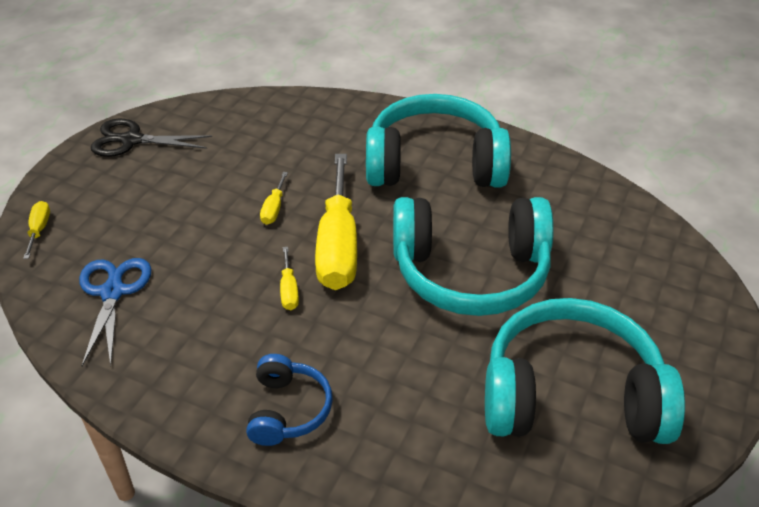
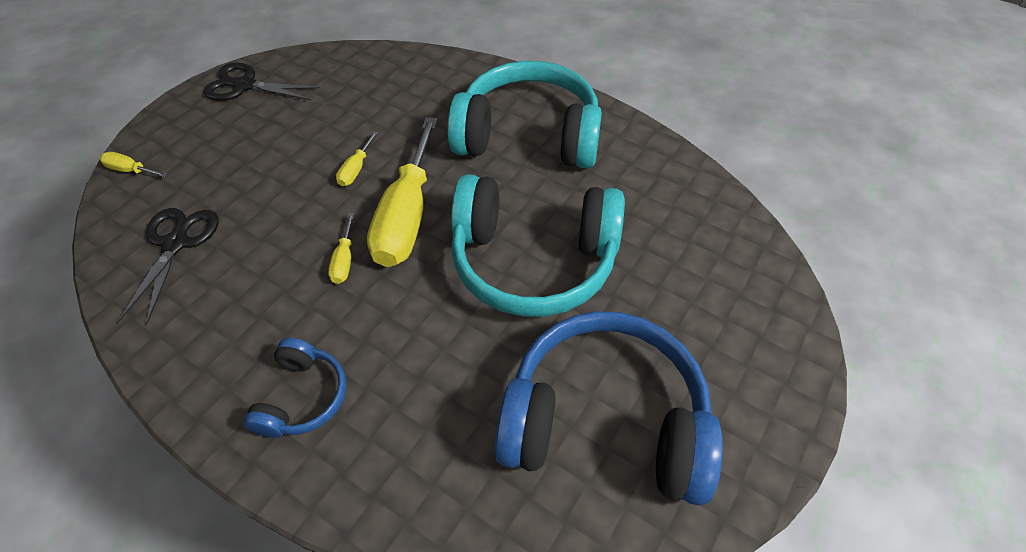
camera: 10 degrees right, 10 degrees up
yellow screwdriver [23,201,50,259] -> yellow screwdriver turned 75 degrees counterclockwise [100,152,168,177]
blue scissors [79,258,151,366] -> black scissors [118,208,218,326]
turquoise headphones [485,298,685,444] -> blue headphones [495,311,723,505]

